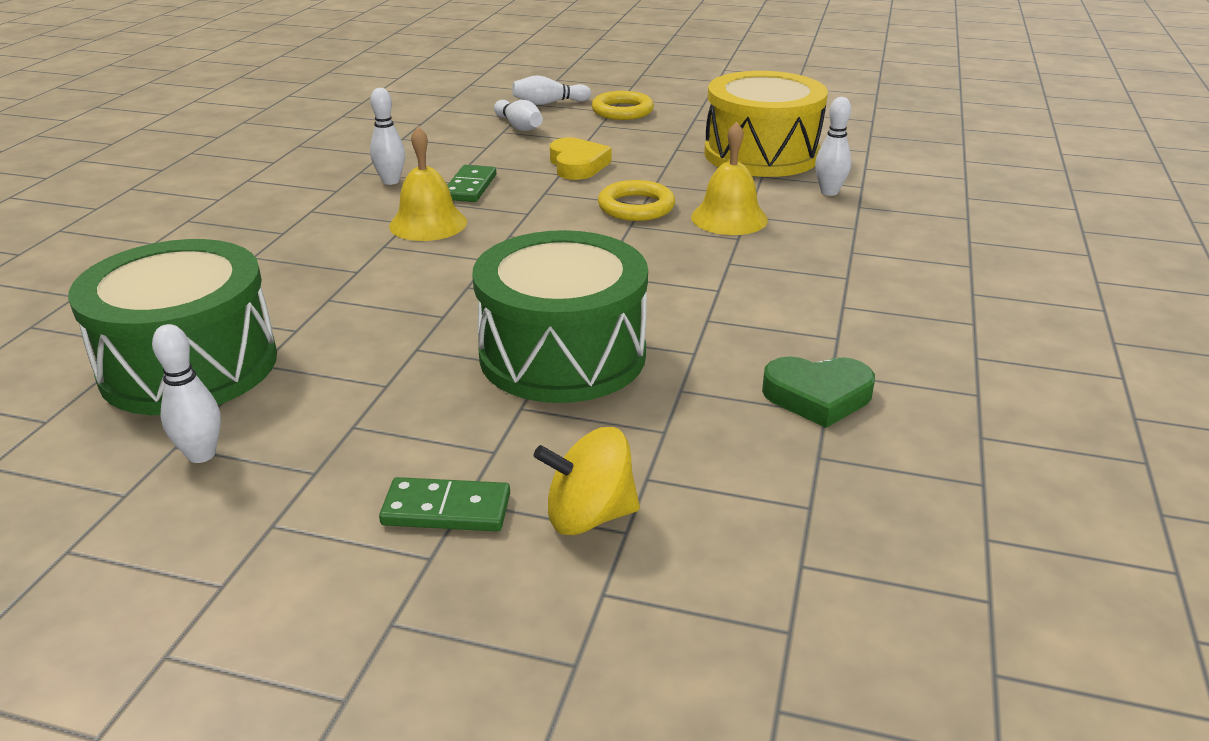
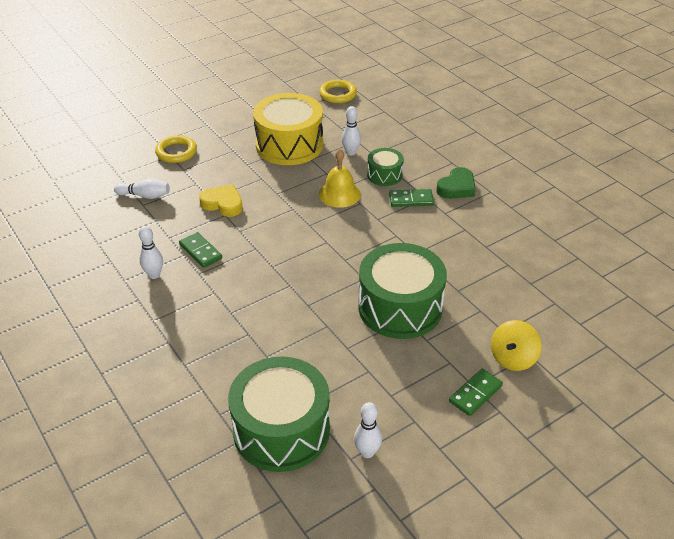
camera: 50 degrees left, 10 degrees up
yellow bell [389,127,467,241] -> none
white bowling pin [512,75,591,105] -> none
yellow ring [598,180,675,221] -> yellow ring moved to [319,80,357,103]
green heart [762,356,875,428] -> green heart moved to [436,167,476,199]
none -> green drum [367,148,404,186]
none -> green domino [389,189,434,207]

